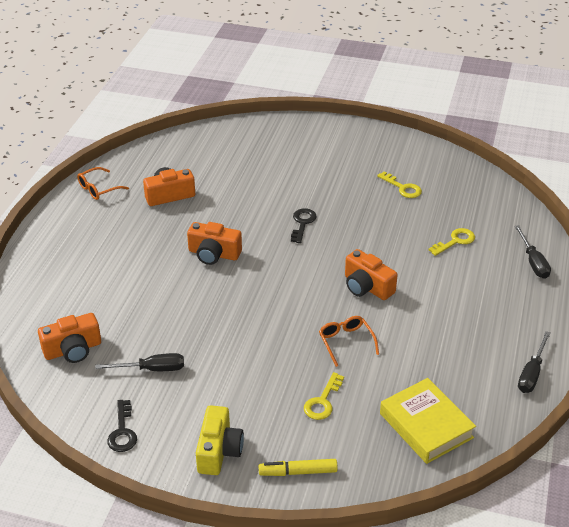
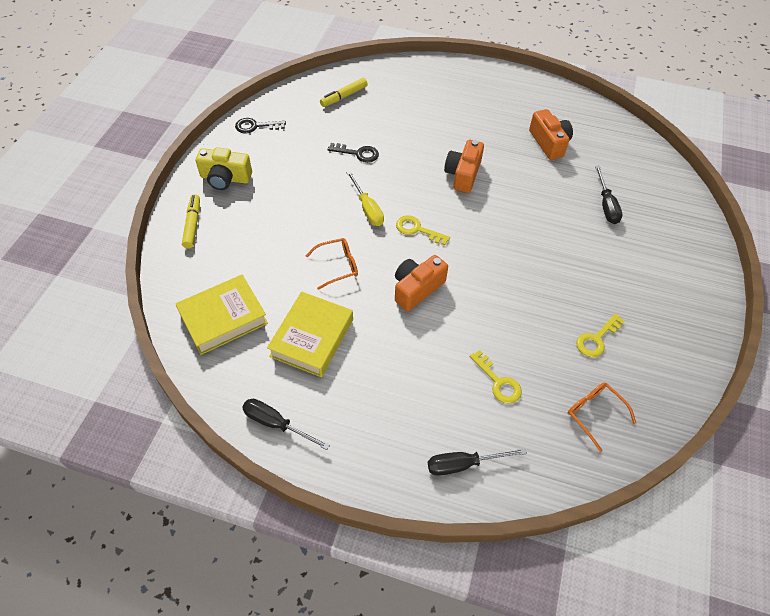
camera: 90 degrees right, 15 degrees up
orange camera [38,313,101,363] -> yellow marker [320,78,368,107]
orange glasses [77,167,129,200] -> orange glasses moved to [567,383,636,452]
black screwdriver [95,353,184,371] -> black screwdriver moved to [595,166,622,224]
black key [291,208,317,243] -> black key moved to [328,143,379,163]
yellow key [304,372,344,420] -> yellow key moved to [396,215,450,245]
none -> yellow book [267,292,353,377]
none -> yellow screwdriver [346,171,384,226]

